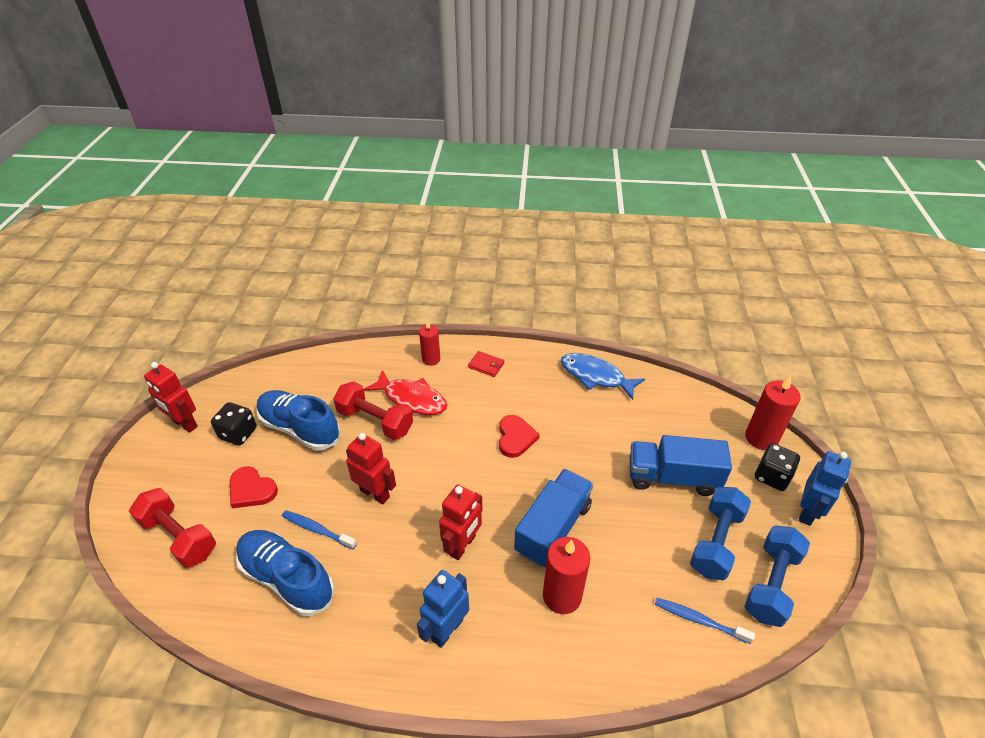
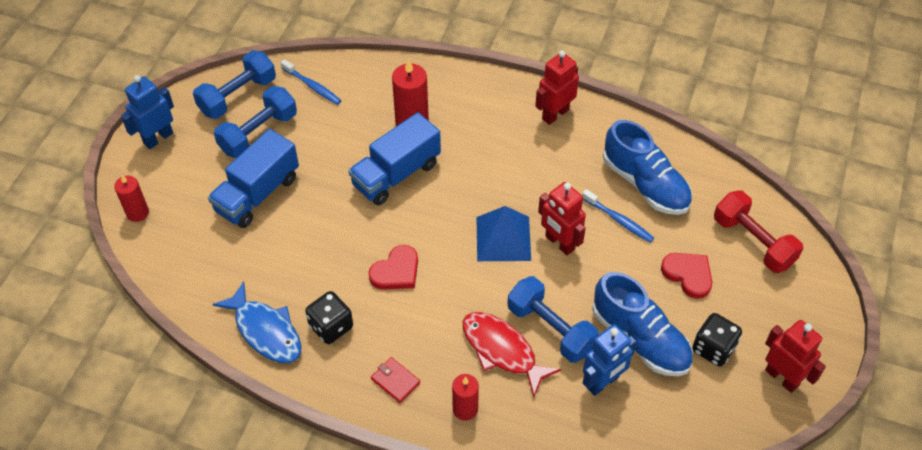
camera: 165 degrees left, 10 degrees up
red dumbbell [333,381,413,440] -> blue dumbbell [508,276,599,363]
blue robot [417,570,469,648] -> blue robot moved to [583,324,637,396]
red robot [439,485,482,560] -> red robot moved to [535,50,579,125]
red heart [499,415,540,458] -> red heart turned 150 degrees counterclockwise [369,245,418,290]
blue truck [629,435,732,496] -> blue truck turned 105 degrees clockwise [208,129,299,228]
red candle [745,376,800,450] -> red candle [114,175,149,222], size x0.64
black dice [755,443,800,491] -> black dice moved to [305,291,353,344]
none -> blue pyramid [476,206,531,261]

